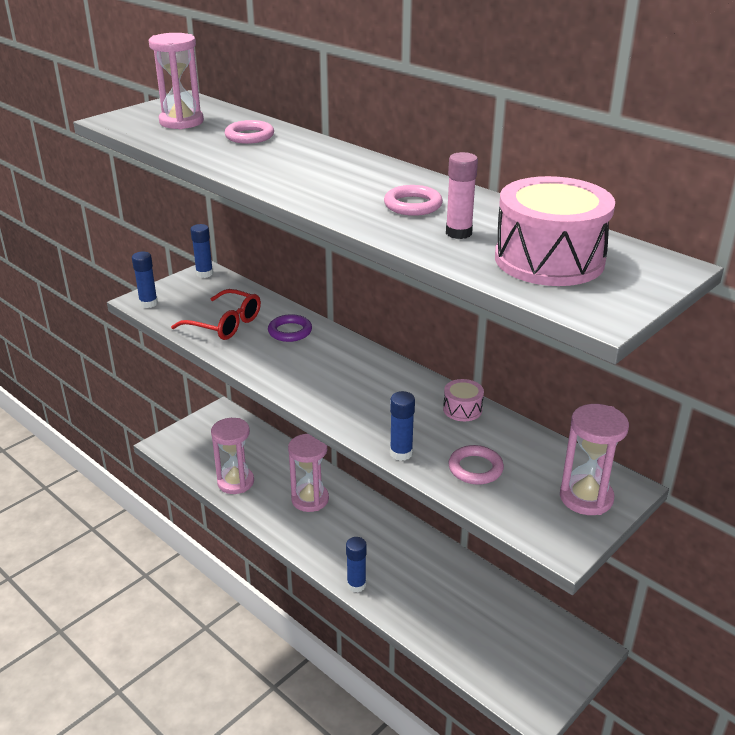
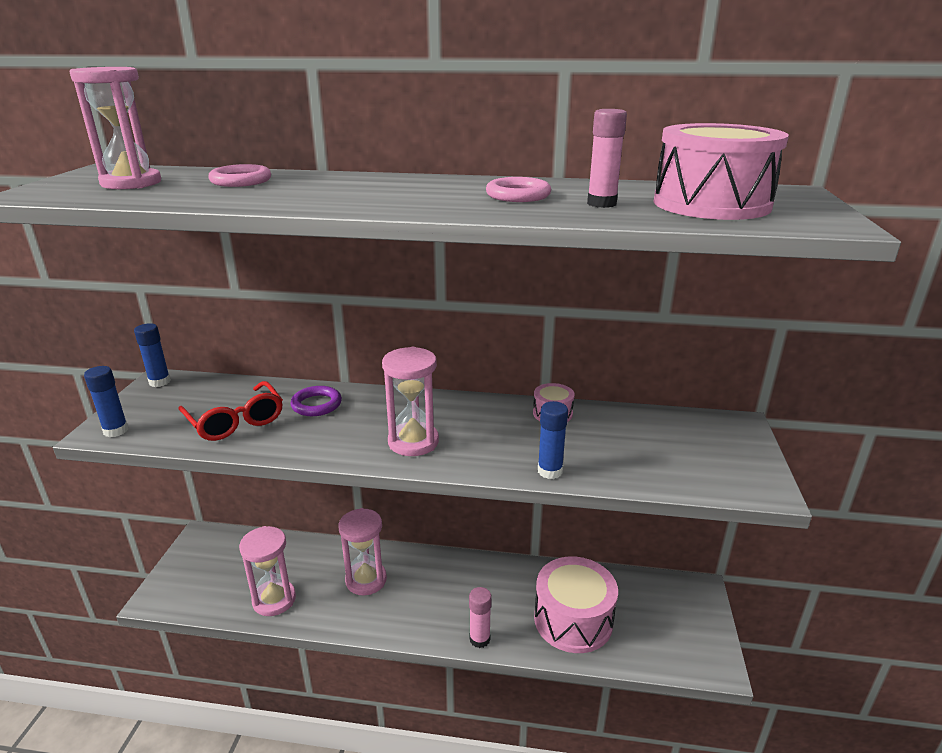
camera: 35 degrees left, 5 degrees down
red glasses [171,289,261,340] -> red glasses turned 60 degrees clockwise [178,381,283,441]
blue glue stick [346,537,367,593] -> pink glue stick [469,587,492,648]
pink ring [448,445,504,485] -> none
pink hourglass [560,404,629,515] -> pink hourglass moved to [382,347,439,456]
none -> pink drum [534,557,618,653]

